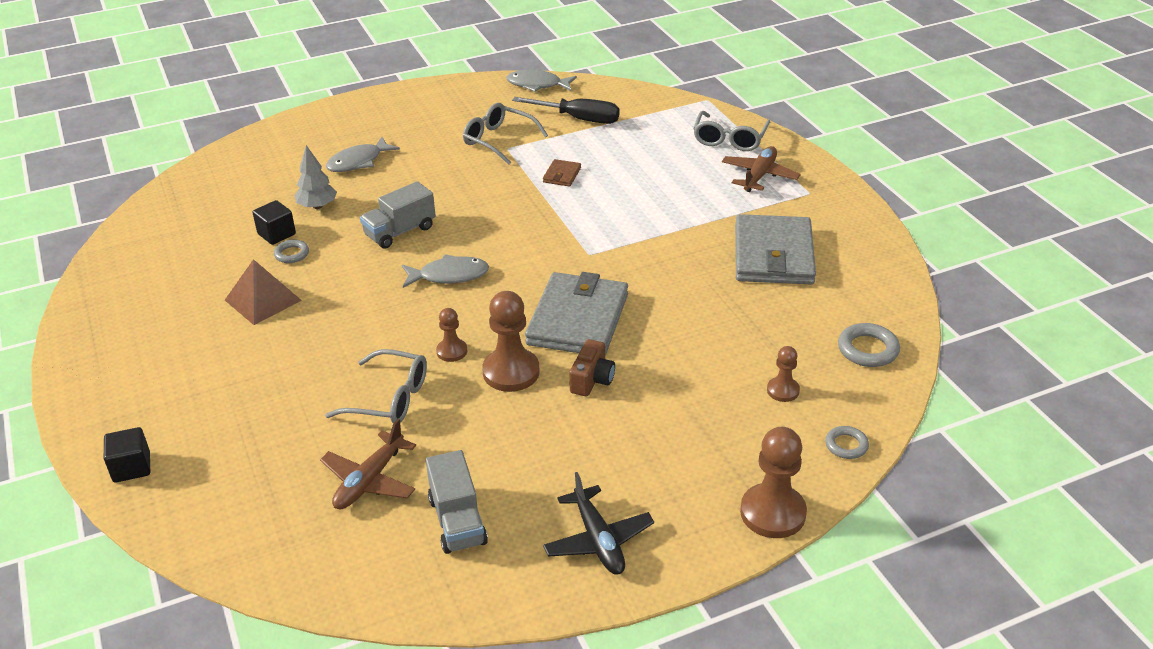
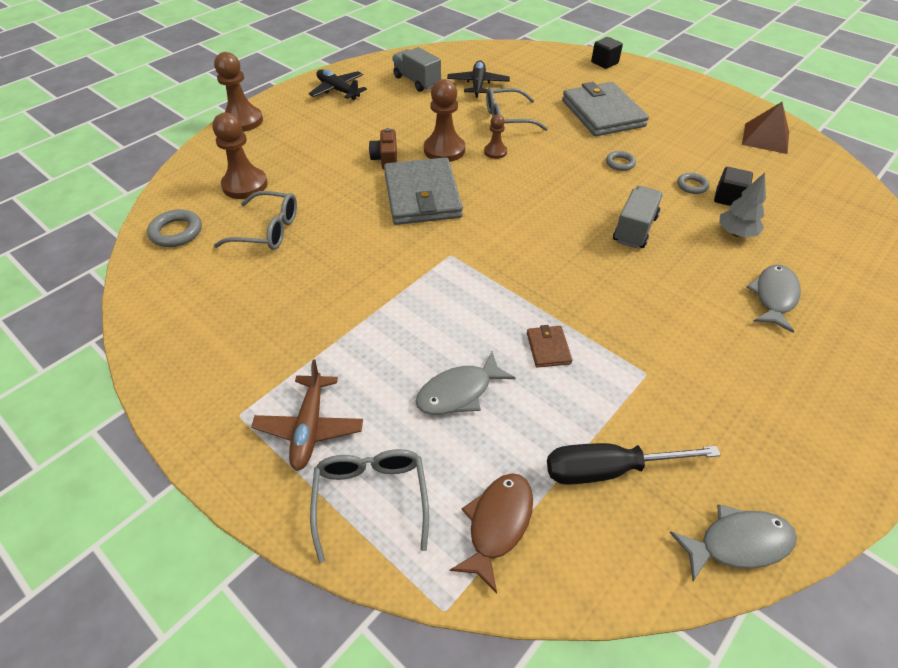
camera: 155 degrees right, 10 degrees up
brown pyramid [225,259,302,325] -> brown pyramid moved to [742,102,789,154]
brown plane [320,419,416,509] -> black plane [447,60,510,97]
grey fish [402,254,489,288] -> grey fish moved to [416,351,515,415]
grey glasses [463,103,548,165] -> grey glasses moved to [214,191,297,250]
grey wallet [735,214,816,284] -> grey wallet moved to [562,82,649,136]
brown pawn [767,346,800,402] -> brown pawn [212,113,268,199], size x1.81
grey ring [825,426,869,459] -> grey ring moved to [606,151,636,171]
none -> brown fish [450,473,533,593]

